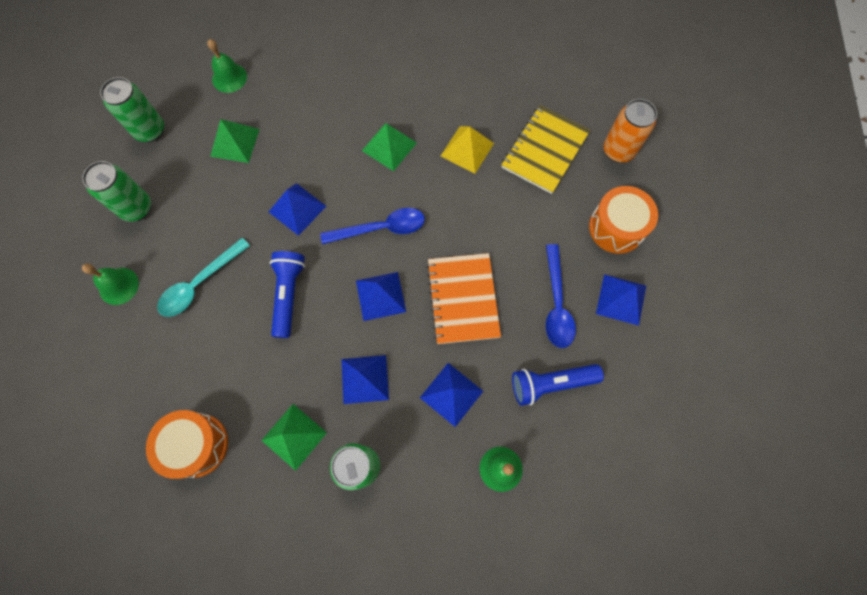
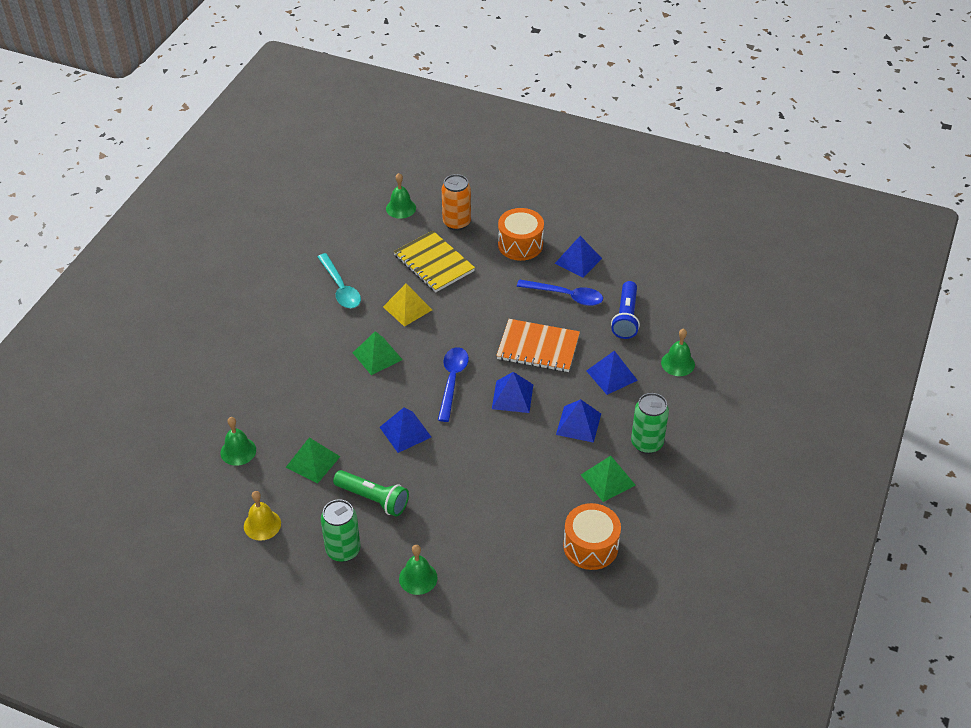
camera: 70 degrees left, 25 degrees down
green can [100,77,164,142] -> yellow bell [244,491,281,541]
turquoise spoon [157,238,250,317] -> turquoise spoon moved to [318,253,361,308]
blue flashlight [270,251,305,338] -> none
none -> green flashlight [333,470,409,517]
none -> green bell [386,173,416,219]

